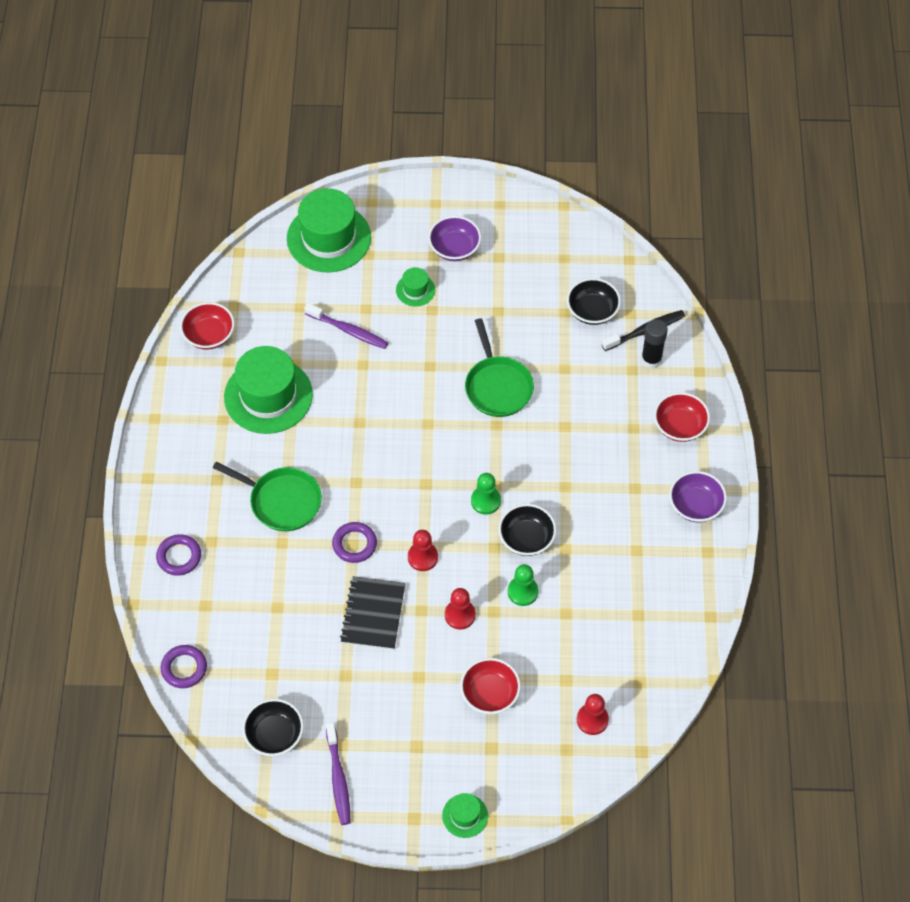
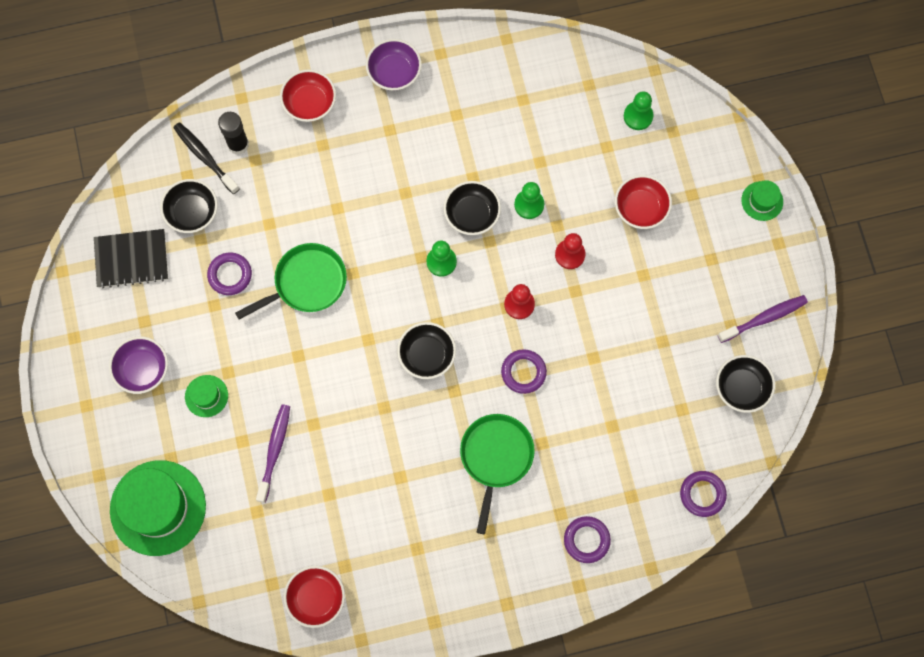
camera: 105 degrees left, 15 degrees up
green hat [224,346,313,434] -> none
black notebook [340,576,406,650] -> black notebook moved to [94,229,168,288]
red pawn [577,694,609,735] -> green pawn [624,91,654,130]
none -> purple ring [207,252,252,295]
none -> black bowl [397,322,456,379]

